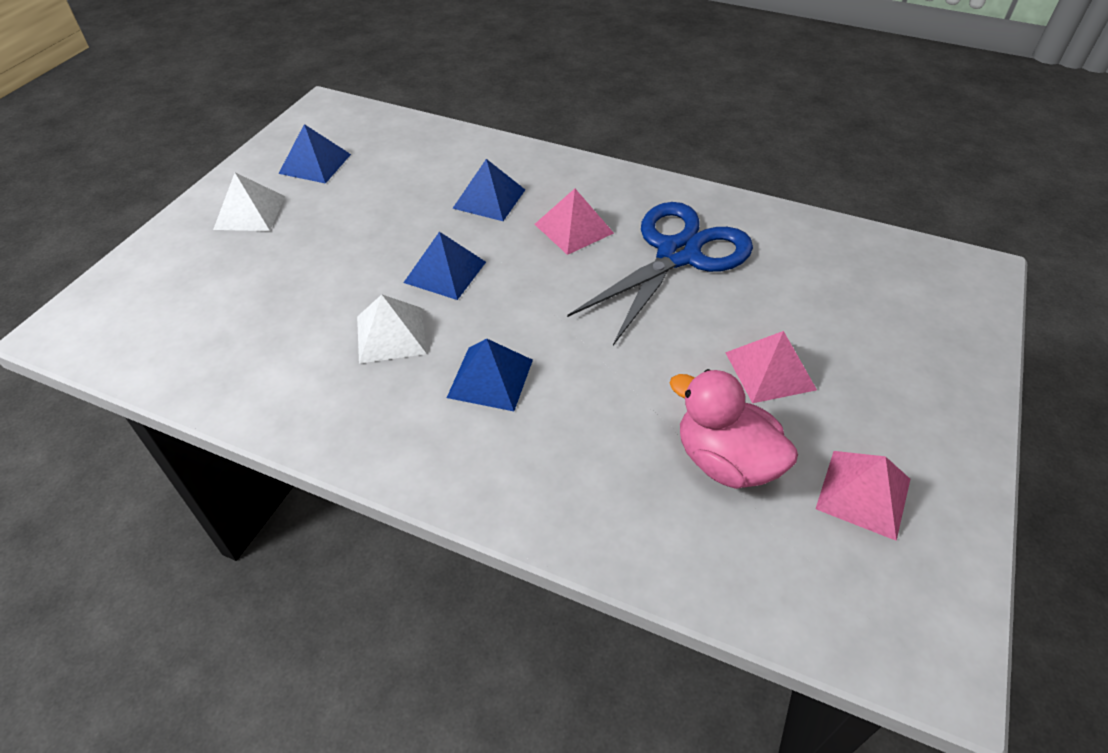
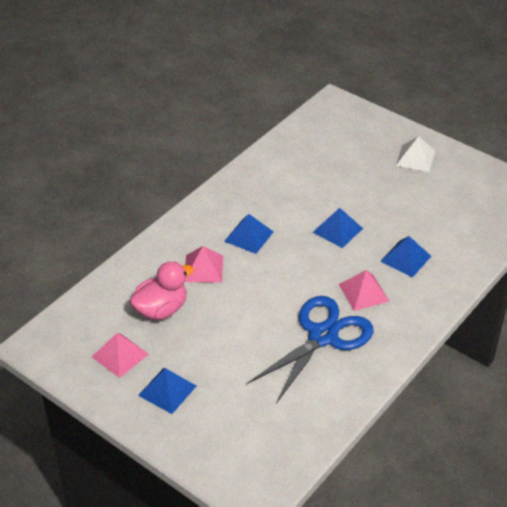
camera: 105 degrees right, 5 degrees down
blue pyramid [278,124,351,184] -> blue pyramid moved to [138,368,196,414]
white pyramid [357,295,427,364] -> none
blue scissors [567,202,753,345] -> blue scissors turned 105 degrees counterclockwise [247,296,374,404]
pink pyramid [725,331,817,403] -> pink pyramid moved to [185,246,223,283]

